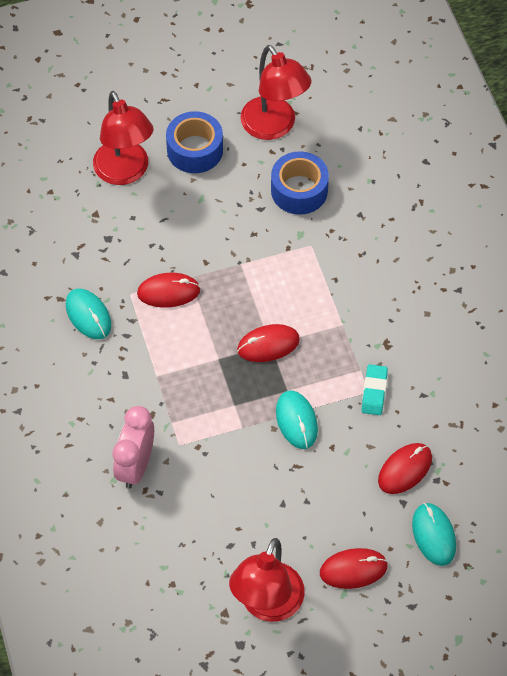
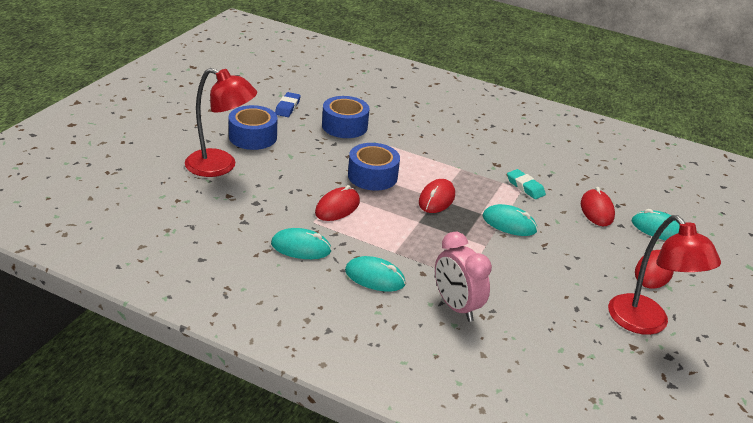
camera: 50 degrees left, 25 degrees down
red lamp [240,45,311,140] -> blue eraser [275,92,301,117]
none -> turquoise mouse [345,256,406,292]
none -> blue tape [348,143,400,191]

